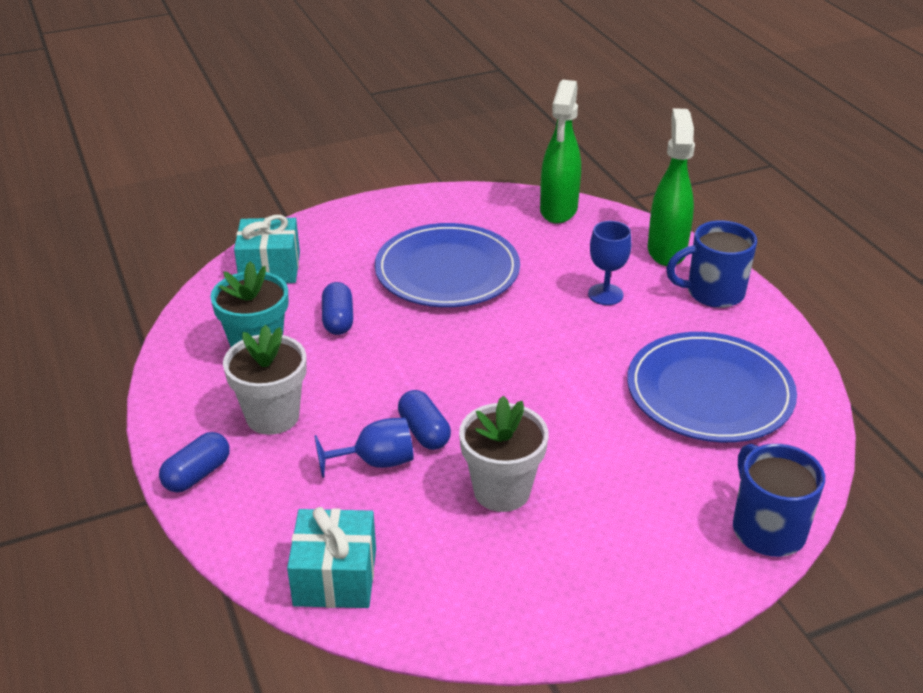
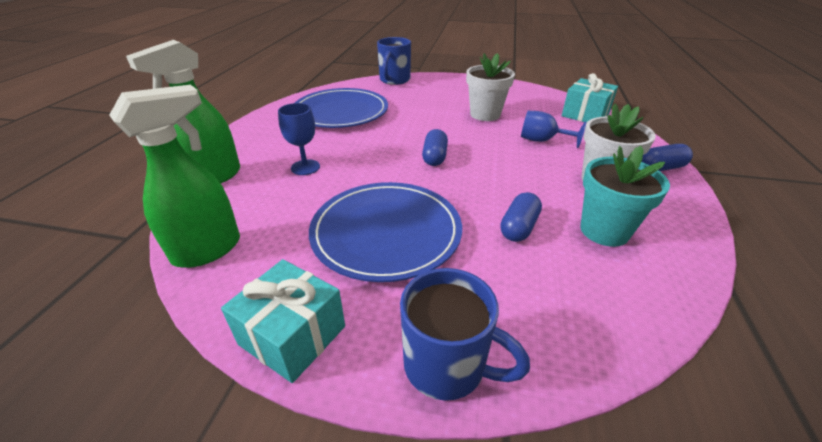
camera: 145 degrees left, 0 degrees up
turquoise gift [234,215,300,283] -> turquoise gift moved to [221,259,345,383]
blue capsule [398,390,451,450] -> blue capsule moved to [422,129,448,166]
blue mug [666,220,757,308] -> blue mug moved to [400,268,530,401]

